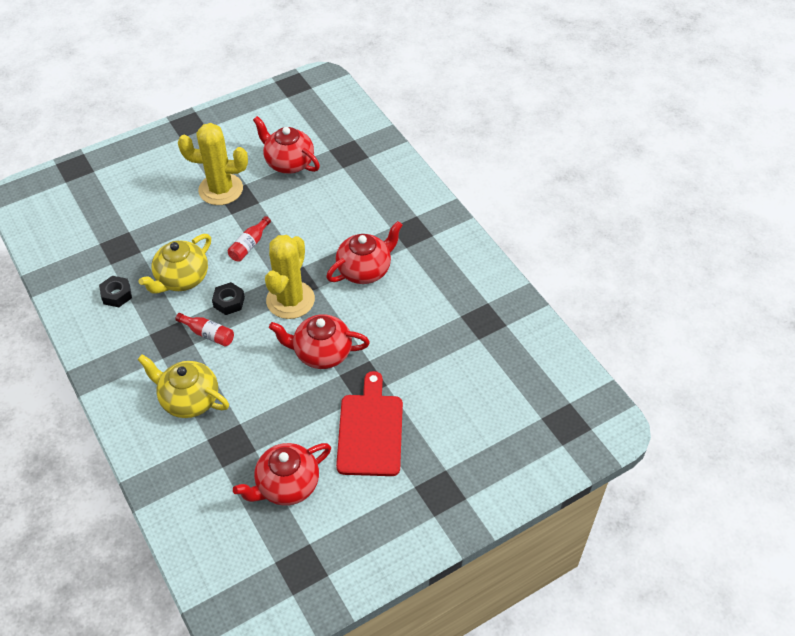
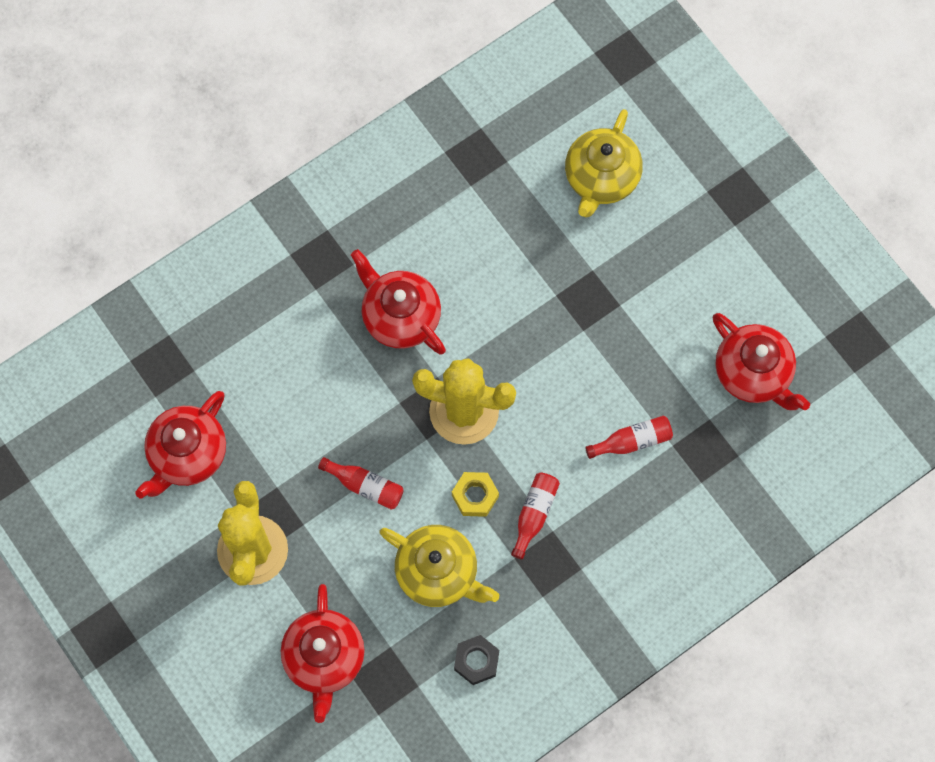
camera: 95 degrees left, 20 degrees up
yellow teapot [138,354,229,418] -> yellow teapot moved to [565,109,643,217]
black nut [212,282,245,315] -> yellow nut [452,472,499,517]
red teapot [269,314,370,369] -> red teapot moved to [281,584,365,723]
red cutting board [336,371,403,476] -> none
none -> red bottle [585,416,673,459]

